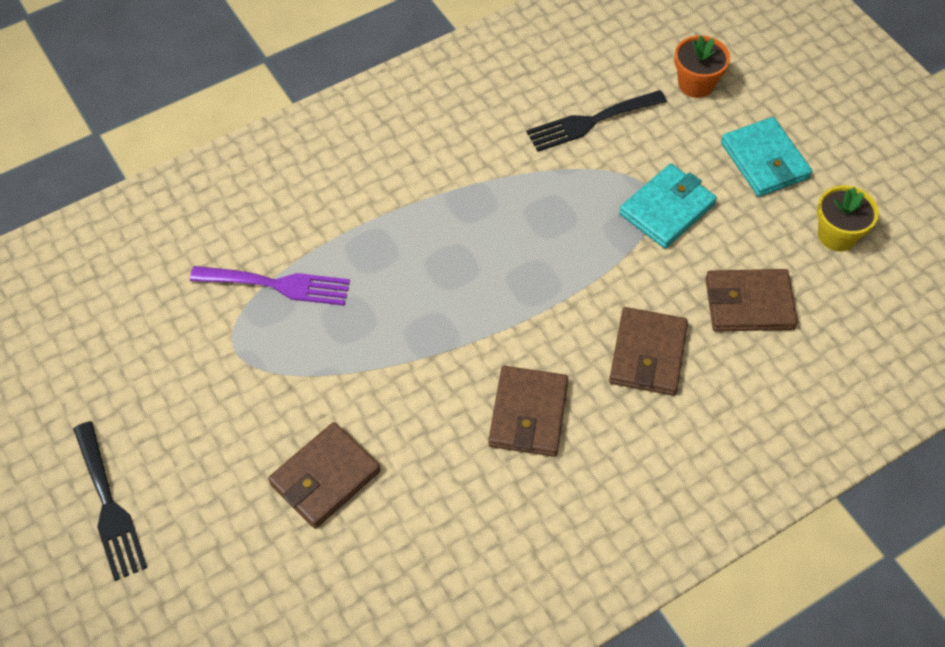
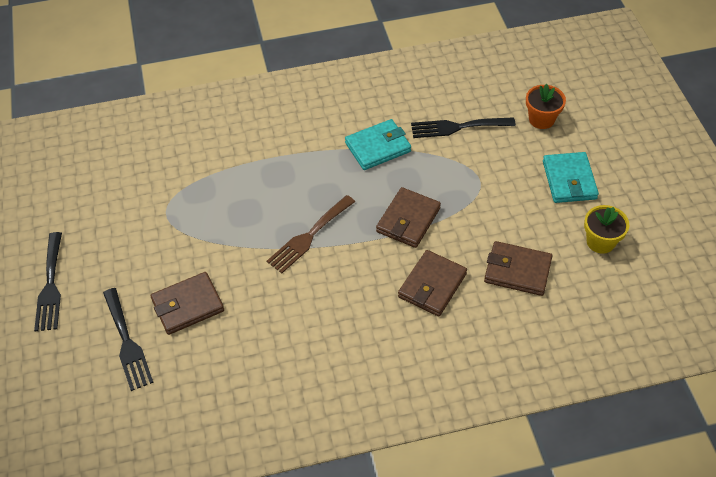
camera: 20 degrees right, 5 degrees down
purple fork [190,266,350,306] -> none
brown wallet [488,366,568,457] -> brown wallet moved to [376,187,441,248]
turquoise wallet [619,164,717,249] -> turquoise wallet moved to [345,119,411,170]
none -> black fork [103,288,154,391]
none -> brown fork [267,195,355,273]

